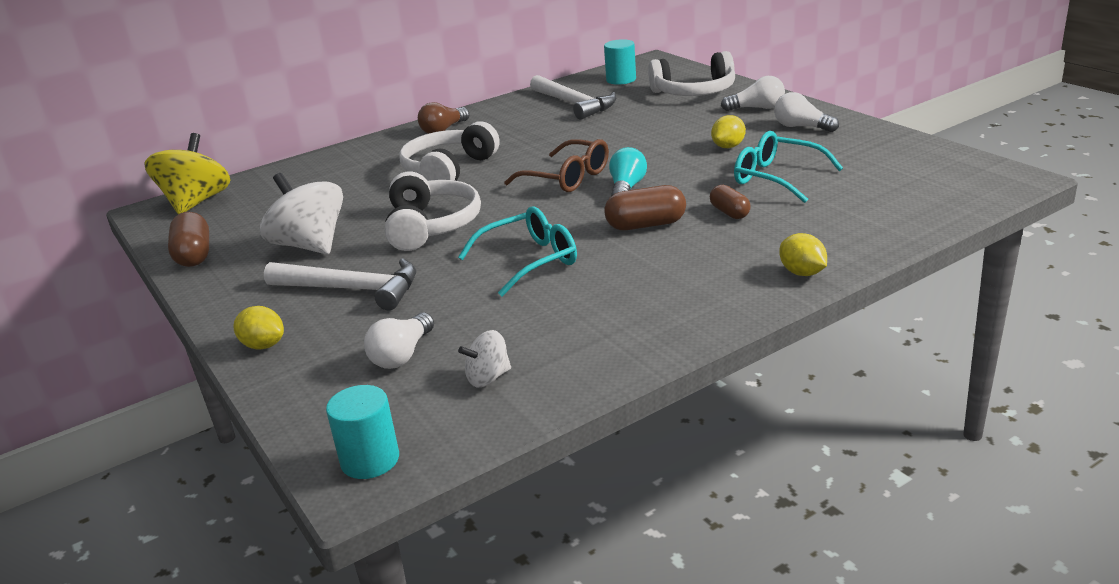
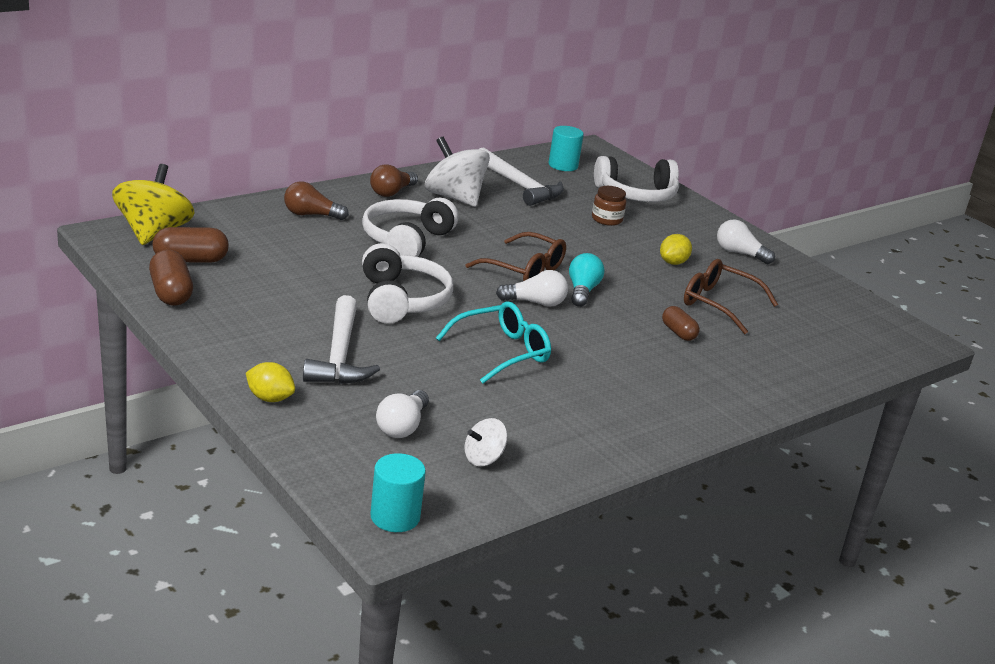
camera: 10 degrees left, 0 degrees up
white spinning top [260,173,343,254] -> white spinning top moved to [425,137,490,207]
white hammer [264,258,416,310] -> white hammer turned 75 degrees clockwise [303,295,380,384]
brown capsule [604,185,686,230] -> brown capsule moved to [152,227,229,263]
white light bulb [721,76,785,111] -> white light bulb moved to [496,270,568,307]
turquoise glasses [734,131,843,203] -> brown glasses [684,259,778,334]
yellow lemon [779,233,827,276] -> none
none -> brown light bulb [284,181,349,220]
none -> brown jar [592,186,626,226]

